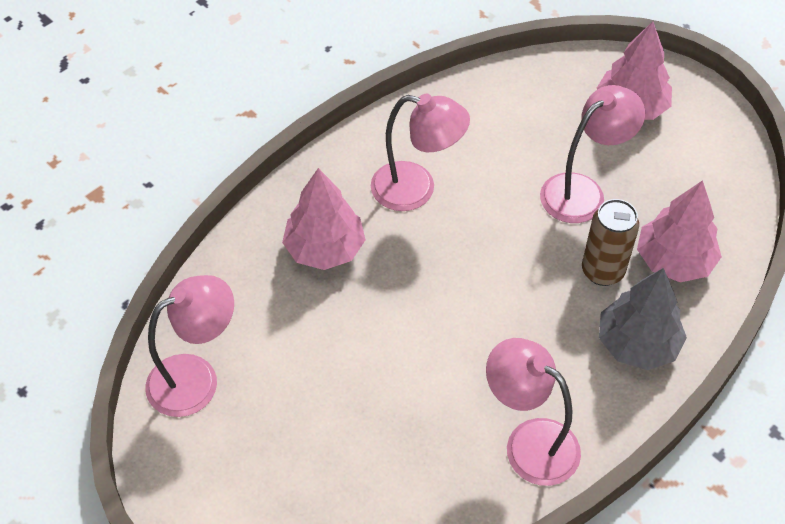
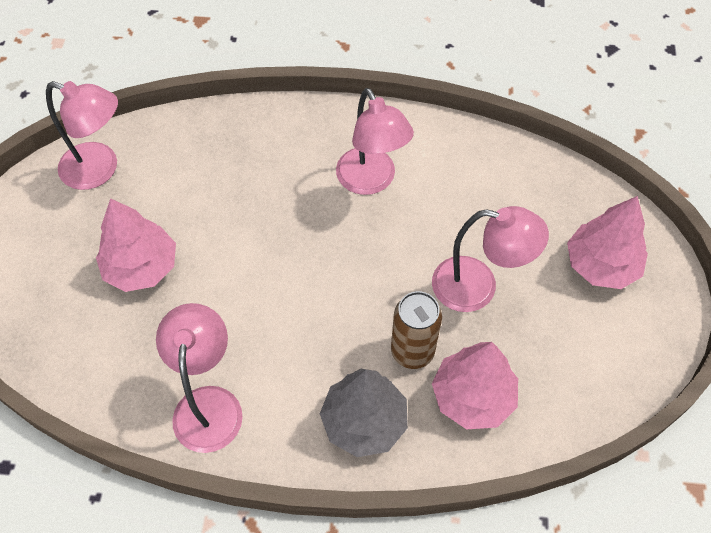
camera: 50 degrees right, 5 degrees up
pink tree [282,168,366,270] -> pink tree moved to [96,198,176,292]

